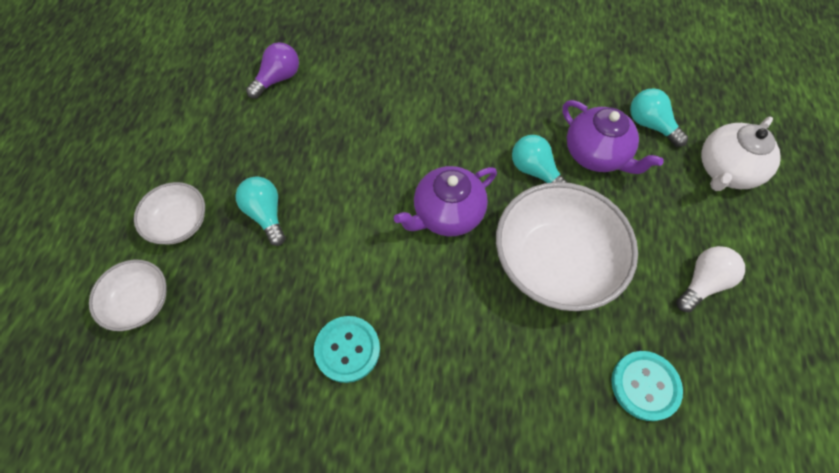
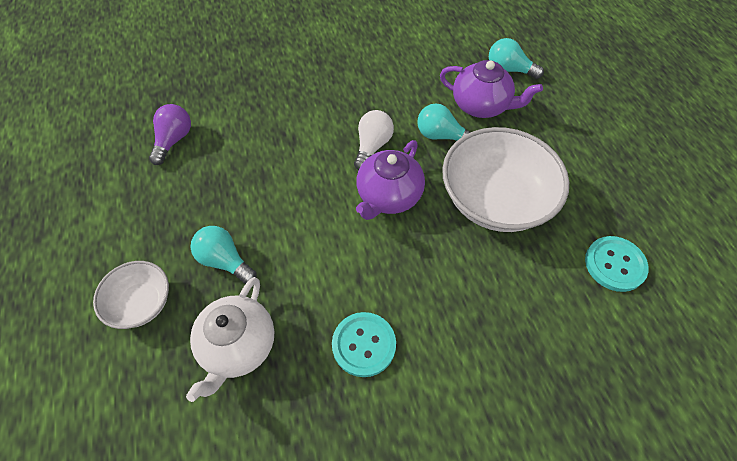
camera: 25 degrees left, 5 degrees down
white bowl [89,259,167,331] -> none
white light bulb [676,246,745,312] -> white light bulb moved to [354,110,394,170]
white teapot [701,117,781,191] -> white teapot moved to [186,277,274,402]

